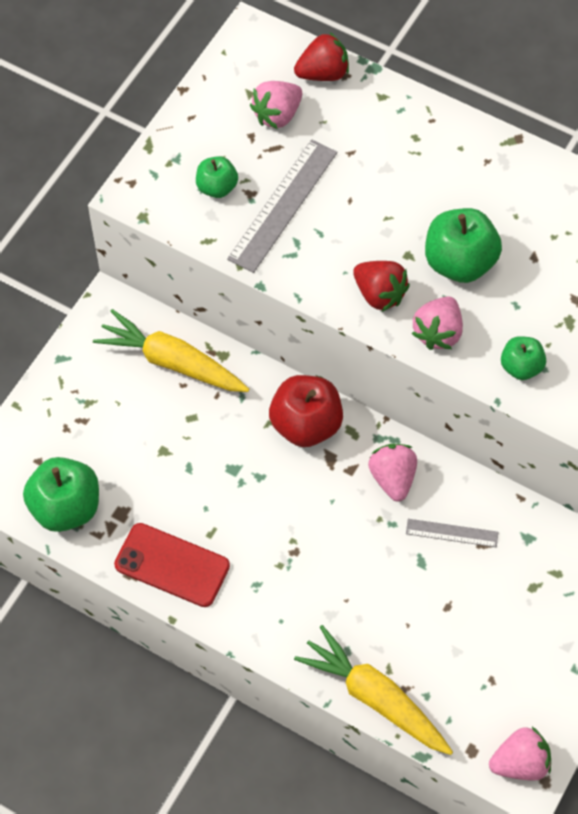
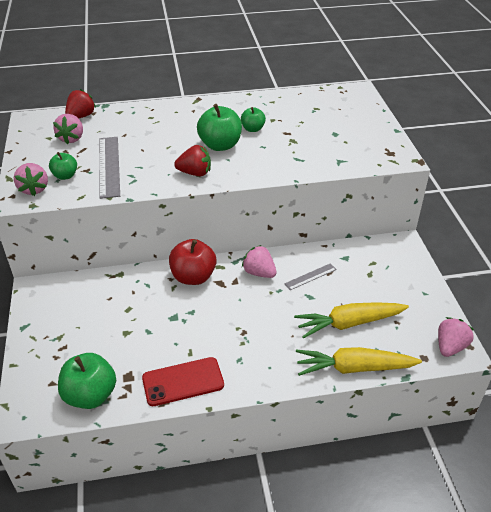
camera: 40 degrees left, 20 degrees down
yellow carrot [93,309,249,392] -> yellow carrot moved to [294,302,409,339]
pink strawberry [412,297,463,350] -> pink strawberry moved to [14,163,48,196]
green apple [501,336,546,380] -> green apple moved to [241,107,266,132]

